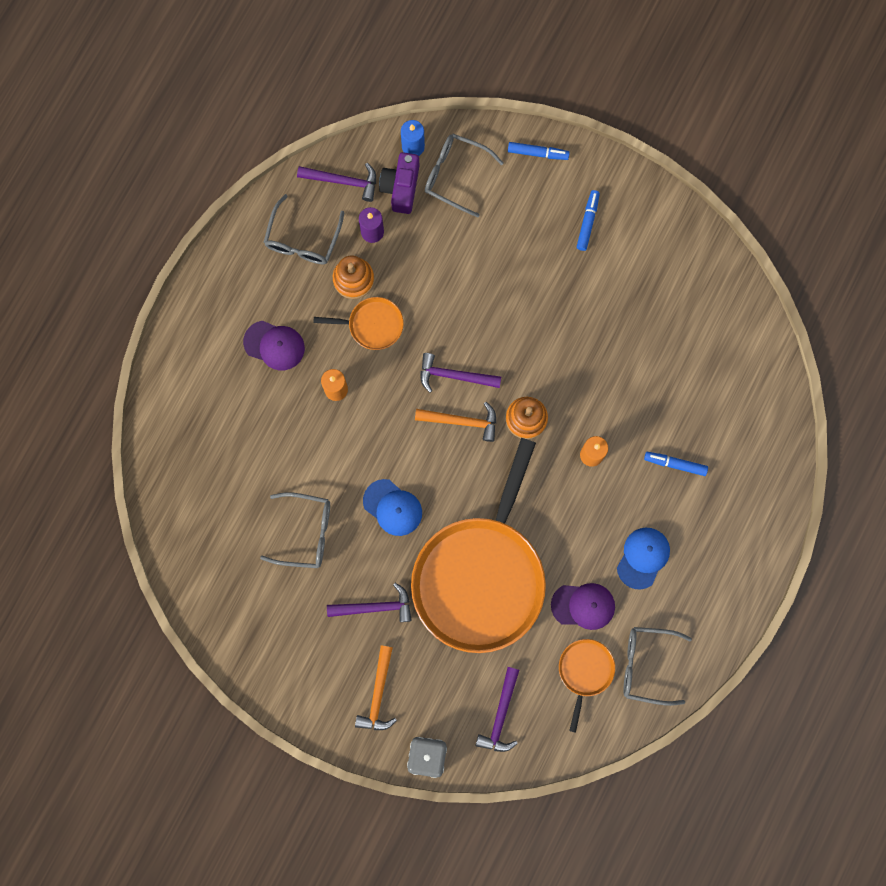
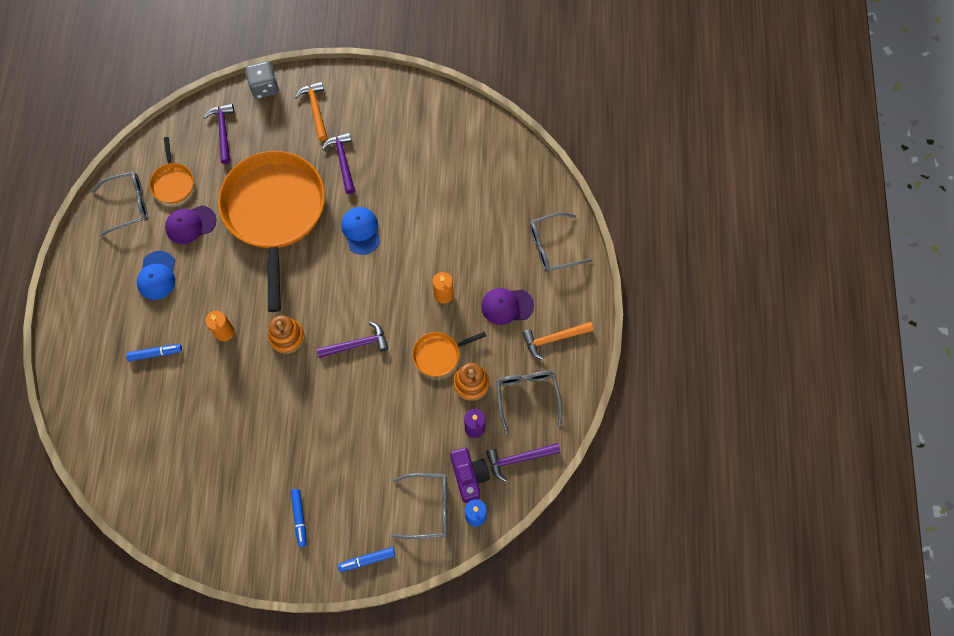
camera: 155 degrees right, 10 degrees down
grey glasses [260,492,330,568] -> grey glasses moved to [530,212,593,272]
purple hammer [327,583,412,622] -> purple hammer turned 105 degrees clockwise [322,133,355,194]
blue cap [363,479,422,536] -> blue cap turned 60 degrees clockwise [341,207,380,255]
orange hammer [415,402,496,442] -> orange hammer moved to [522,322,593,360]

